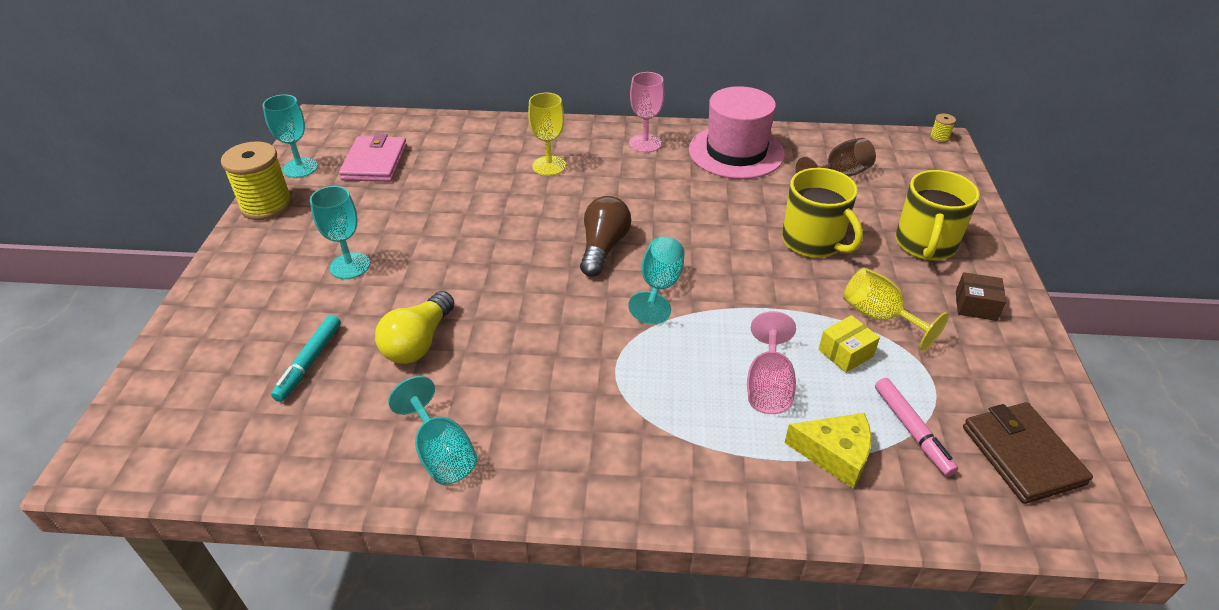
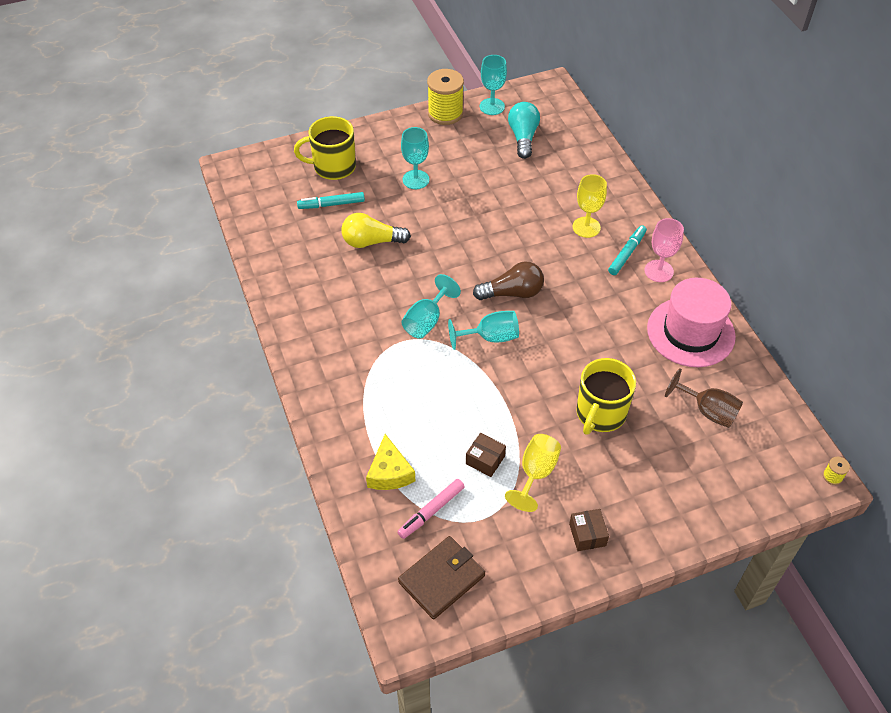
camera: 65 degrees right, 10 degrees up
pink wallet [339,134,407,182] -> turquoise light bulb [508,102,540,159]
turquoise goblet [388,376,477,485] -> turquoise goblet moved to [401,274,461,339]
pink goblet [747,311,796,414] -> none
yellow box [818,315,880,373] -> brown box [466,433,506,477]
yellow mug [896,170,980,260] -> yellow mug moved to [294,116,356,180]
none -> turquoise marker [608,225,647,275]

